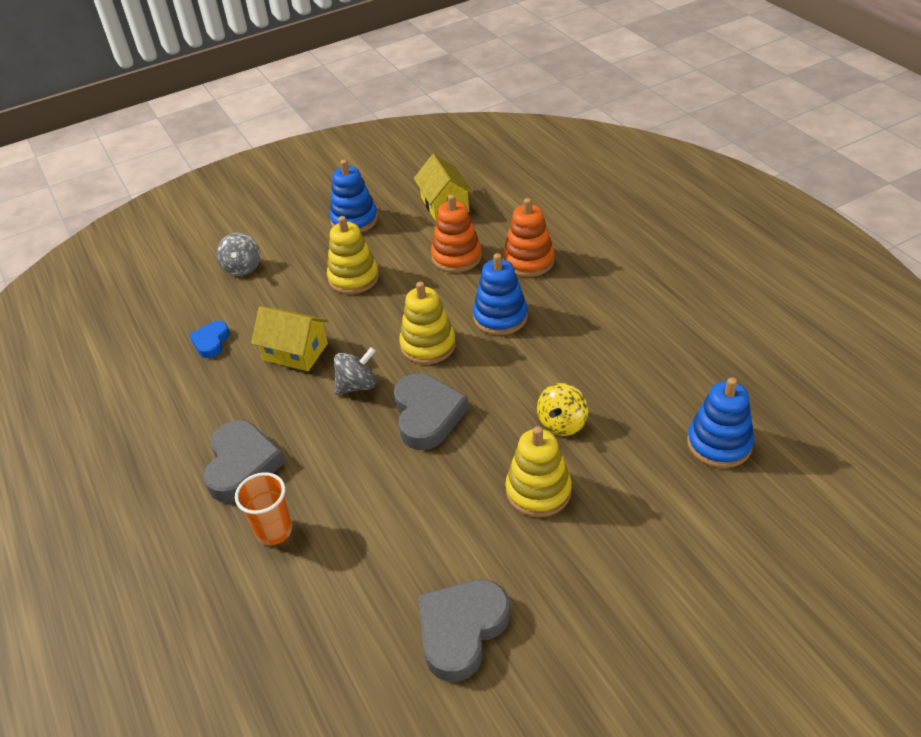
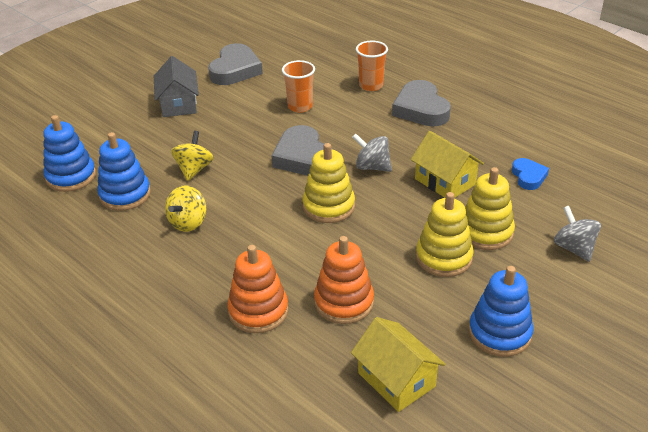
camera: 160 degrees right, 5 degrees down
yellow house [251,306,328,371] -> yellow house turned 45 degrees clockwise [411,131,484,198]
grey spinning top [334,347,376,395] -> grey spinning top turned 75 degrees clockwise [352,134,392,172]
blue stacking toy [473,253,528,335] -> blue stacking toy moved to [97,132,151,211]
yellow stacking toy [506,426,572,517] -> yellow stacking toy moved to [465,167,515,250]
none -> grey house [154,56,199,117]
none -> yellow spinning top [165,185,206,232]
none -> orange cup [282,60,315,113]

